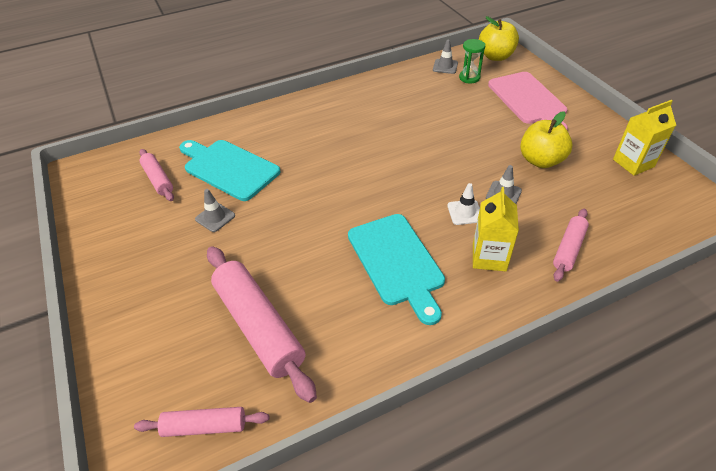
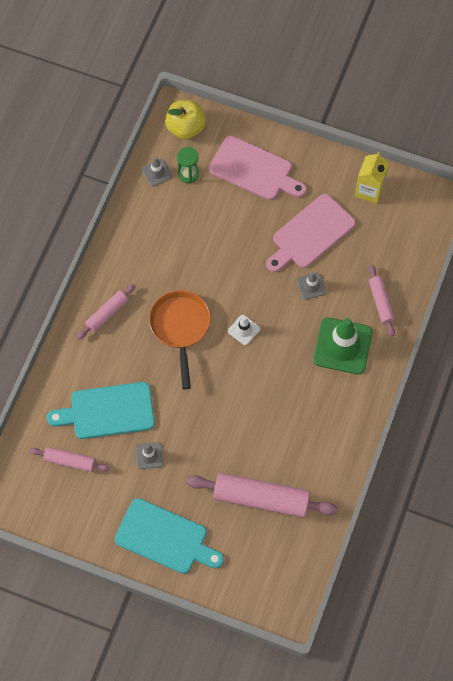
camera: 45 degrees left, 20 degrees up
pink rolling pin [134,407,269,437] -> pink rolling pin moved to [77,284,135,339]
turquoise cutting board [348,214,445,325] -> turquoise cutting board moved to [115,498,224,574]
white traffic cone [447,183,480,225] -> white traffic cone moved to [228,315,260,345]
yellow carton [473,187,519,271] -> green traffic cone [313,318,372,374]
yellow apple [520,111,572,168] -> pink cutting board [266,194,356,272]
none -> orange pan [149,290,211,389]

